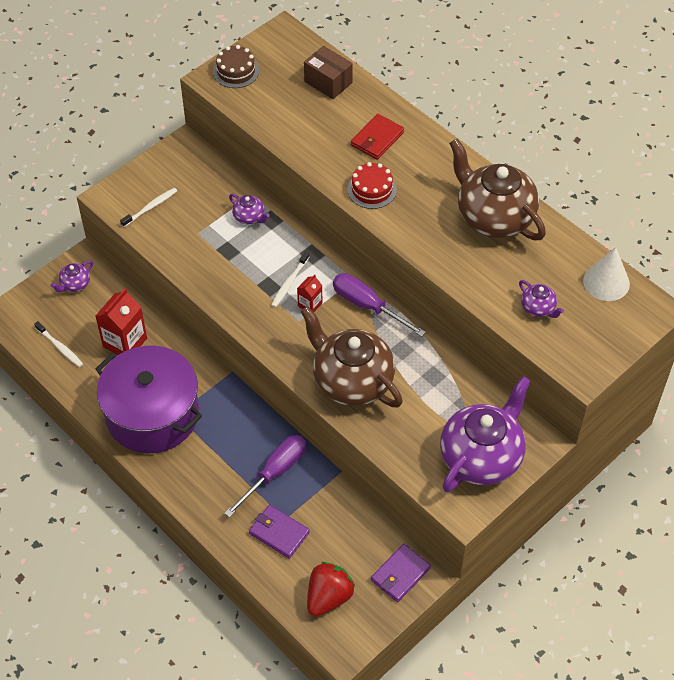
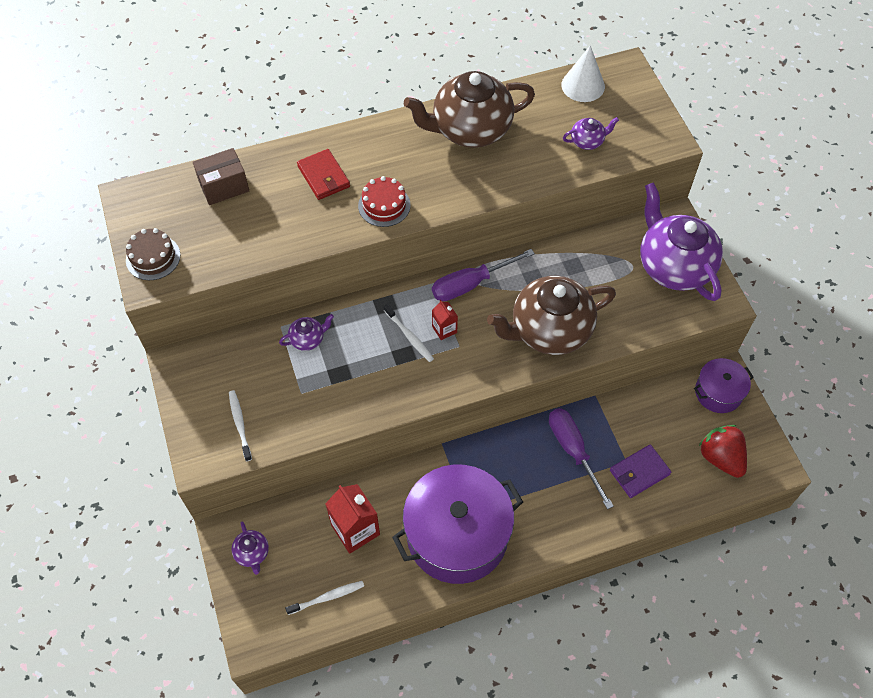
camera: 65 degrees left, 5 degrees up
purple wallet [371,544,431,602] -> purple pot [694,358,754,413]

